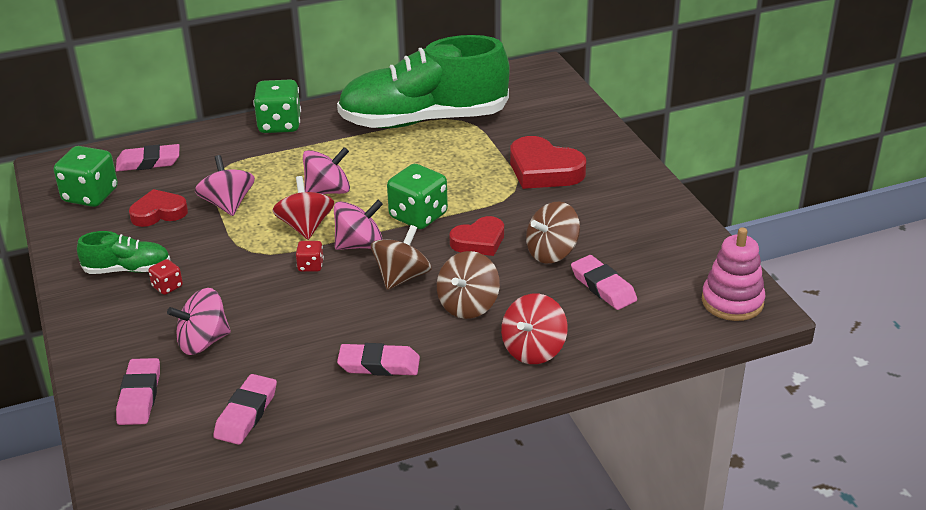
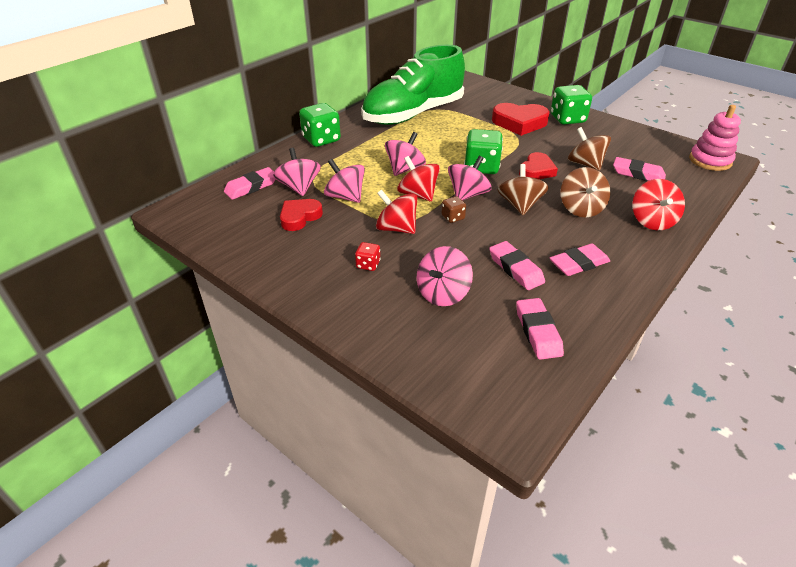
camera: 30 degrees left, 5 degrees up
green dice [54,146,118,207] -> green dice moved to [551,85,592,125]
green shoe [77,231,170,274] -> none
pink eraser [116,358,160,425] -> pink eraser moved to [489,241,545,290]
red dice [296,241,324,272] -> brown dice [442,196,466,223]
brown spinning top [526,201,580,263] -> brown spinning top turned 120 degrees clockwise [568,127,611,171]
none -> pink spinning top [273,148,321,196]
none -> red spinning top [376,189,417,234]

